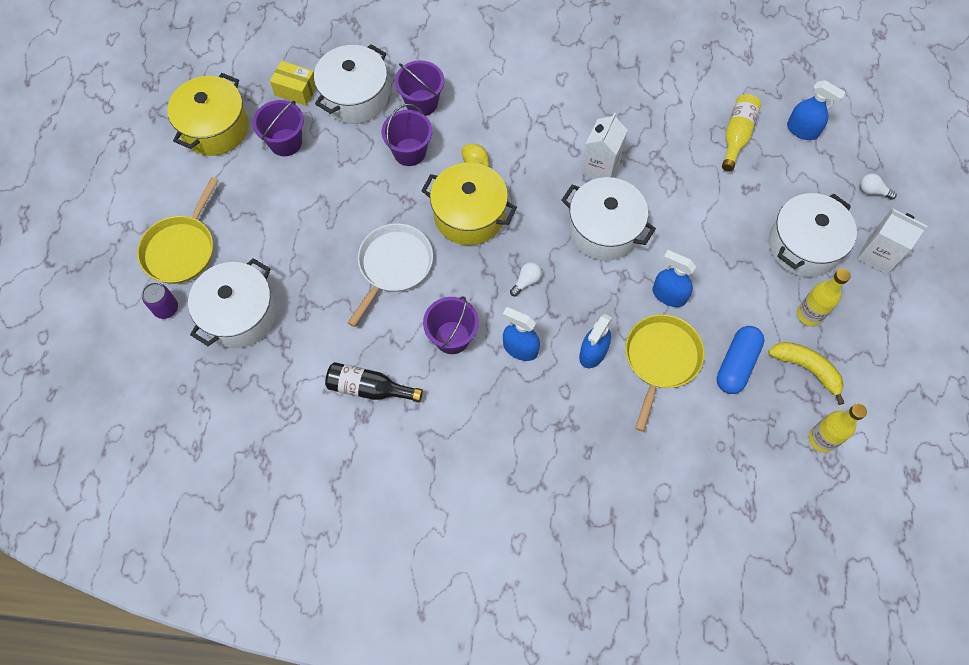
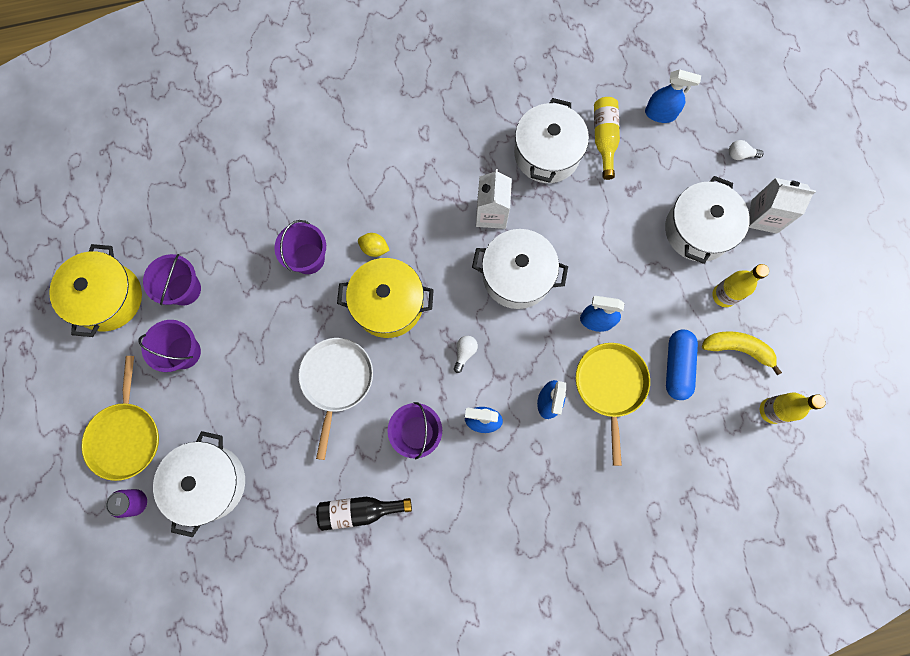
camera: 20 degrees left, 10 degrees up
yellow box [270,61,316,105] -> none
white pot [314,44,388,124] -> white pot moved to [514,98,589,183]
purple bucket [395,60,444,116] -> purple bucket moved to [138,320,201,372]

